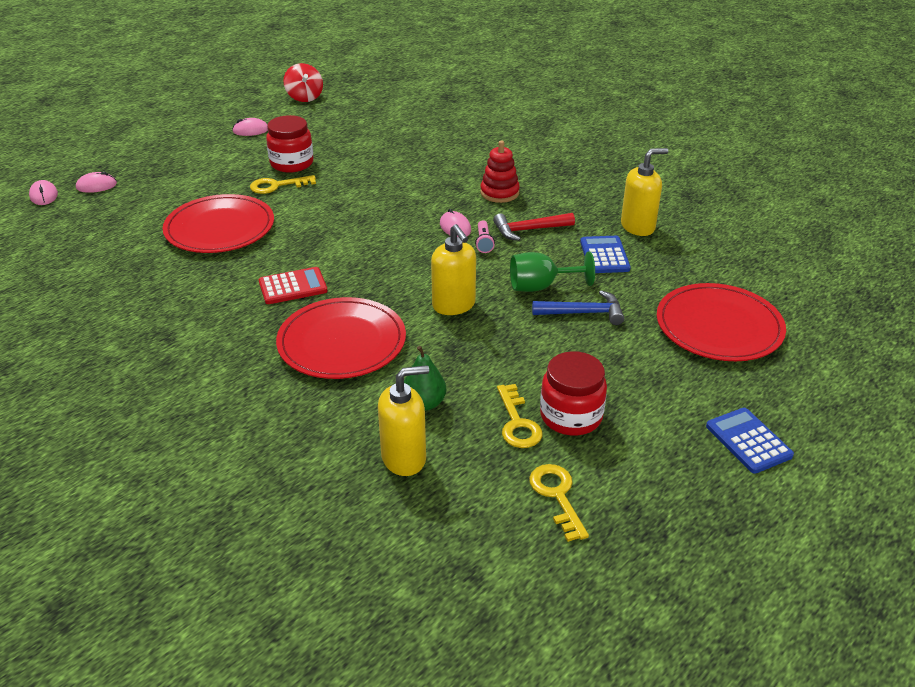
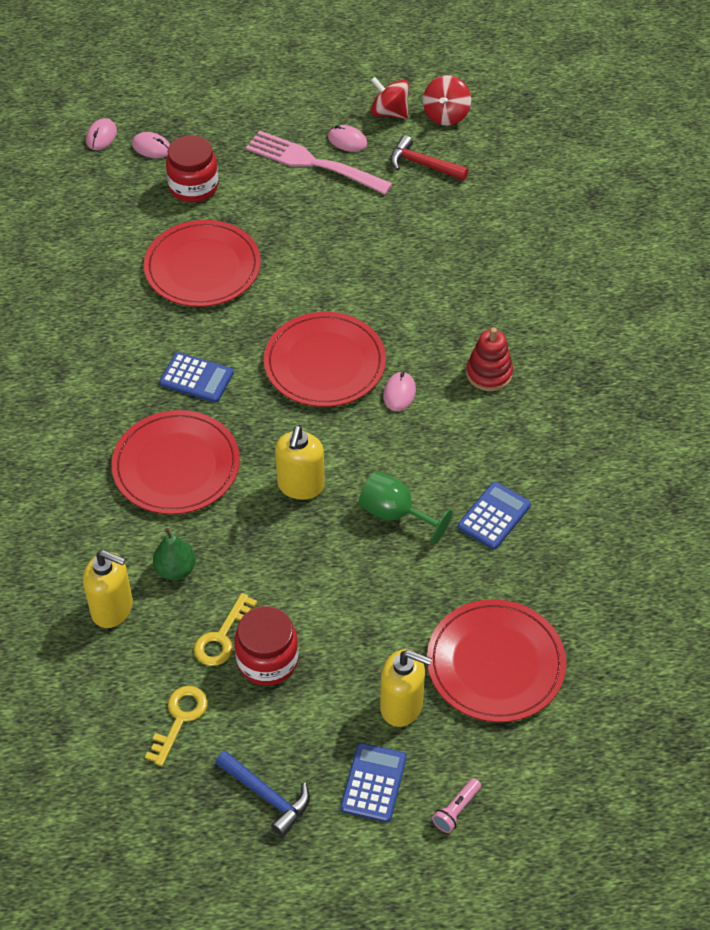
camera: 40 degrees right, 15 degrees up
yellow key [250,175,316,194] -> none
red calculator [259,267,327,304] -> blue calculator [159,352,234,403]
red jar [266,115,313,173] -> red jar moved to [166,135,218,202]
pink flashlight [475,220,495,253] -> pink flashlight moved to [432,778,481,833]
red hammer [493,213,575,241] -> red hammer moved to [390,135,468,181]
blue hammer [532,290,624,325] -> blue hammer moved to [215,750,310,837]
yellow soap dispenser [621,148,668,236] -> yellow soap dispenser moved to [380,649,432,727]
none -> pink fork [246,131,393,195]
none -> red plate [264,312,386,407]
none -> red spinning top [370,77,409,119]

